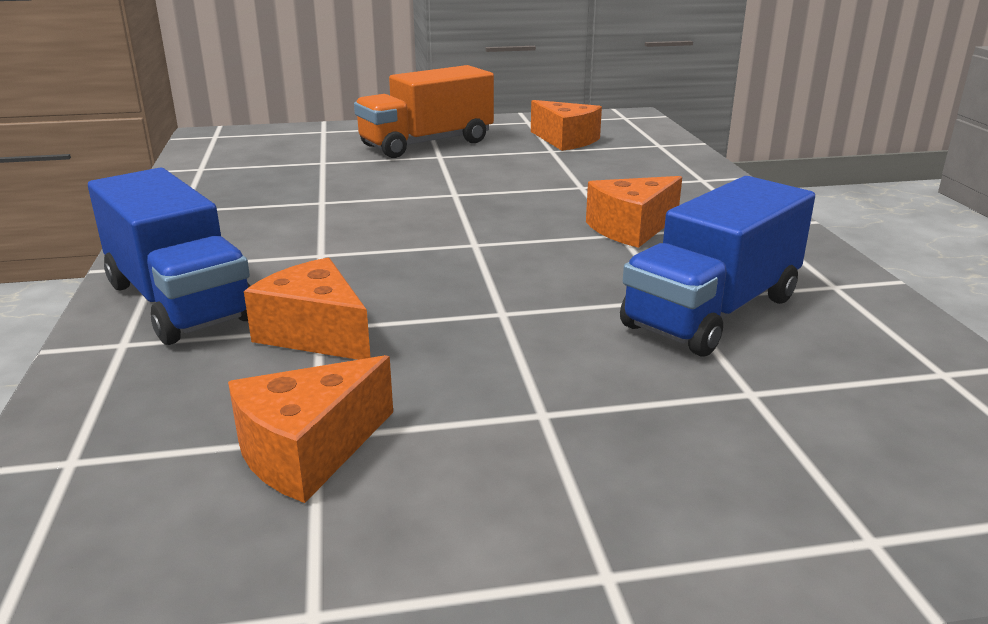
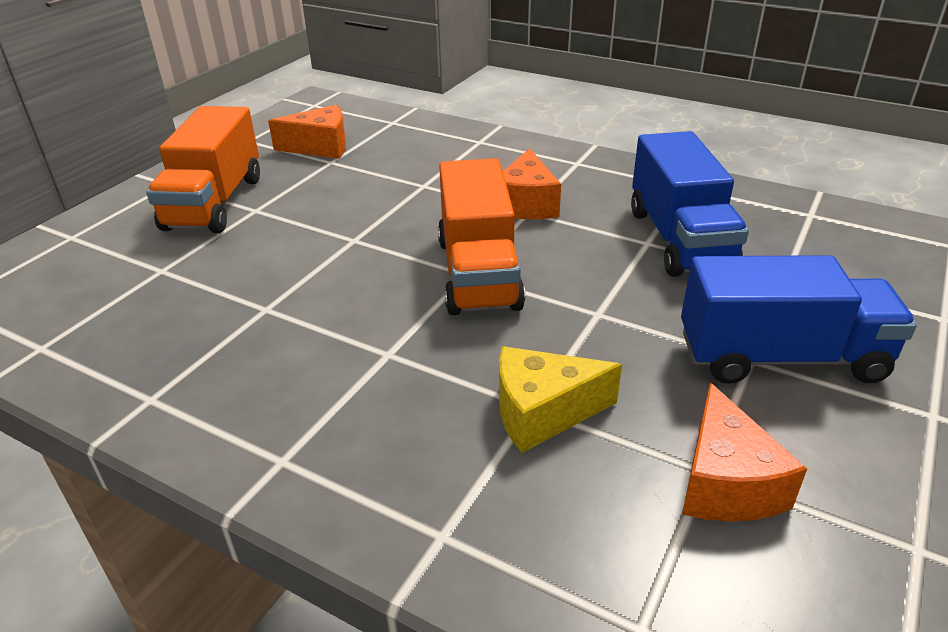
camera: 50 degrees left, 10 degrees up
blue truck [88,167,250,345] -> blue truck moved to [681,255,917,384]
orange cheese [244,258,371,360] -> yellow cheese [499,346,622,453]
none -> orange truck [438,158,525,315]

